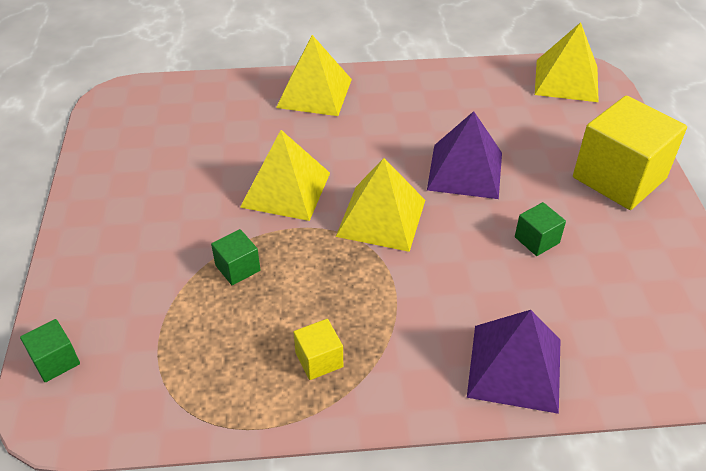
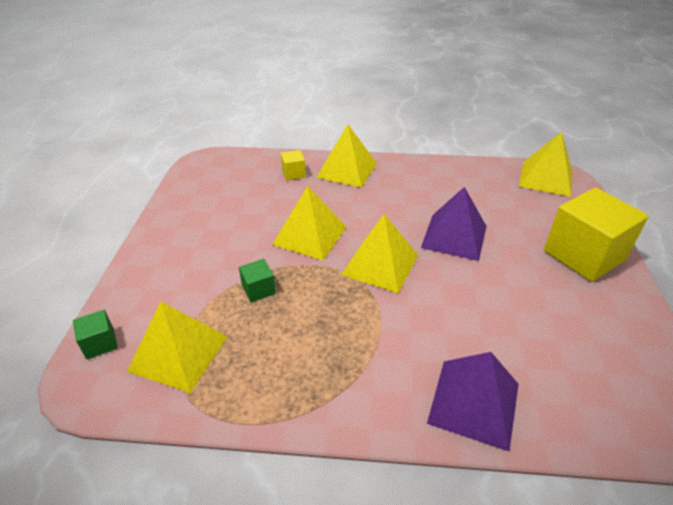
camera: 10 degrees right, 5 degrees down
yellow cube [294,319,343,380] -> yellow cube moved to [281,150,306,180]
green cube [515,202,566,256] -> none
none -> yellow pyramid [127,302,228,393]

